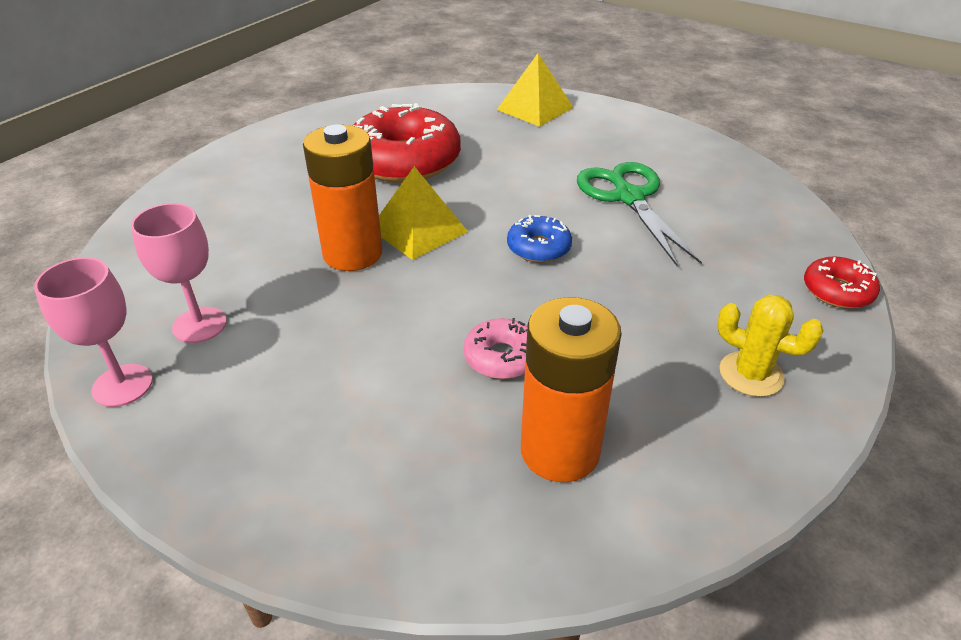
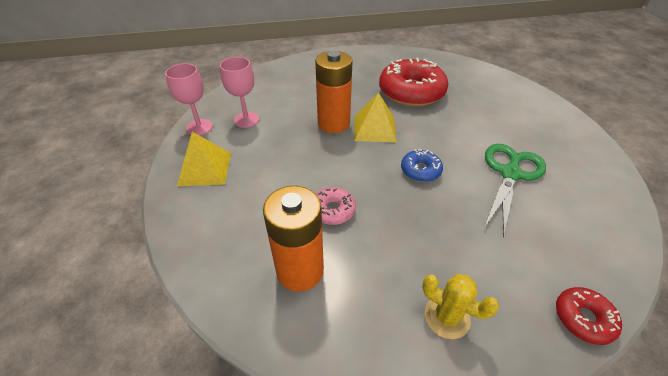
camera: 45 degrees right, 5 degrees up
yellow pyramid [497,53,574,127] -> yellow pyramid moved to [177,132,231,186]
yellow cactus [717,294,824,397] -> yellow cactus turned 45 degrees counterclockwise [422,274,499,339]

